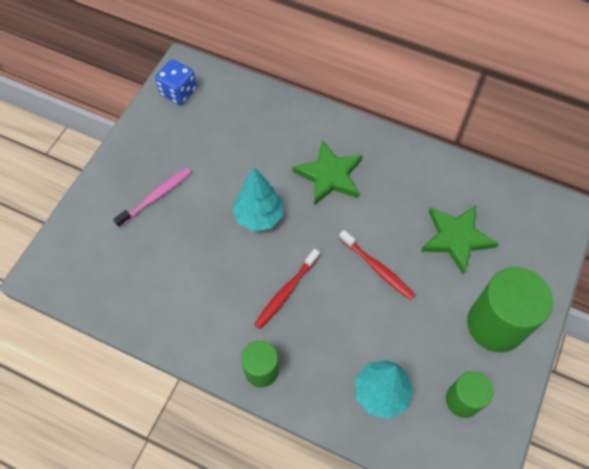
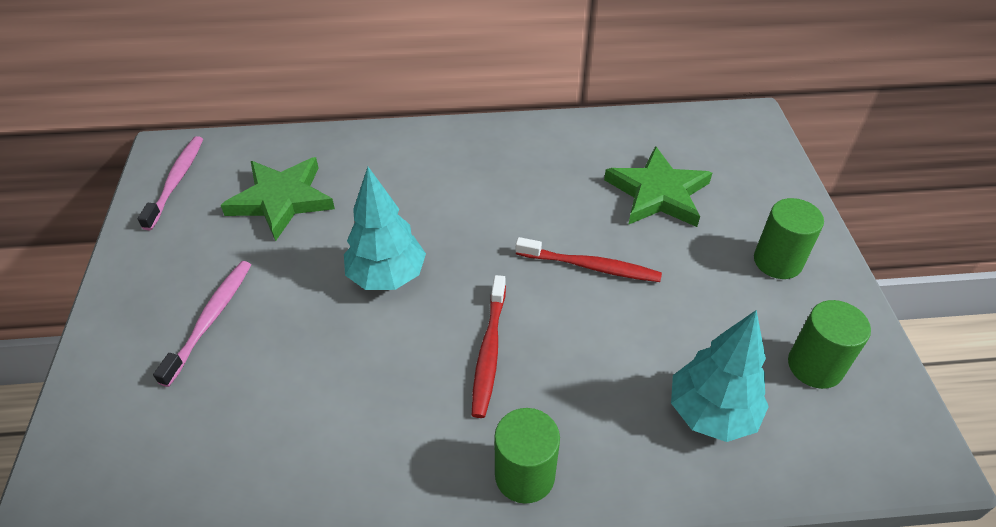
camera: 30 degrees left, 15 degrees down
blue dice [155,59,197,105] -> pink toothbrush [138,136,203,230]
green star [292,140,363,206] -> green star moved to [221,157,335,241]
green cylinder [467,267,553,352] -> green cylinder [754,198,824,279], size x0.57

